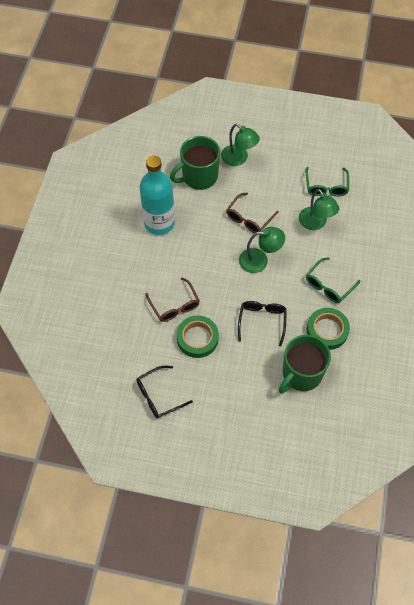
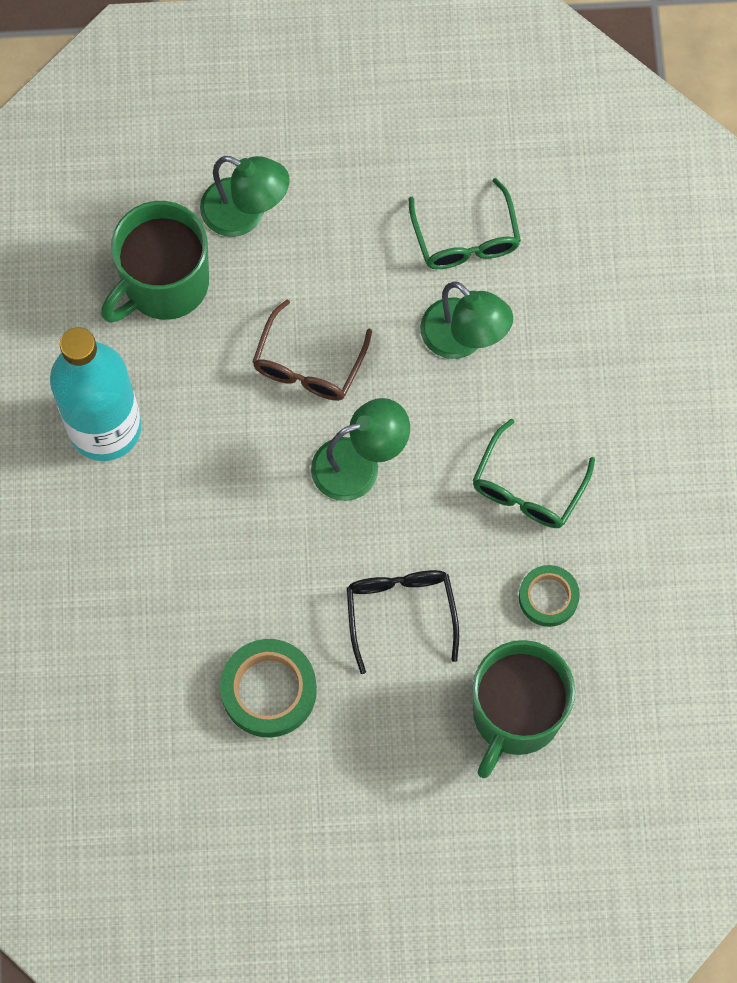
camera: 15 degrees left, 10 degrees up
black glasses [136,366,193,419] -> none
brown glasses [145,277,200,322] -> none
green tape [307,308,350,350] -> green tape [519,565,580,627], size x0.63

